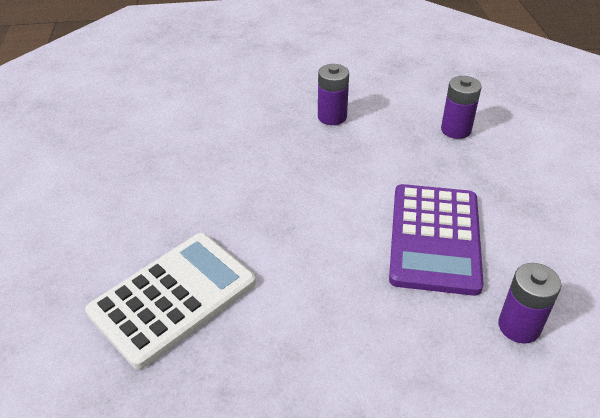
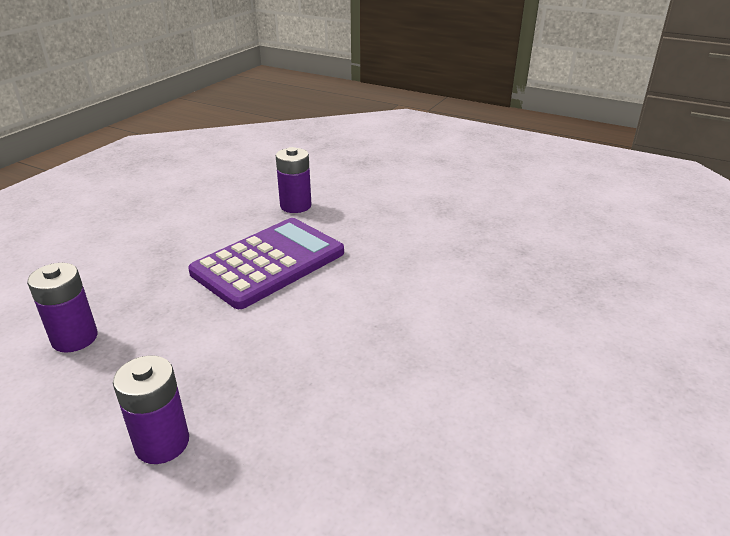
camera: 145 degrees left, 10 degrees down
white calculator [85,233,256,369] -> none

